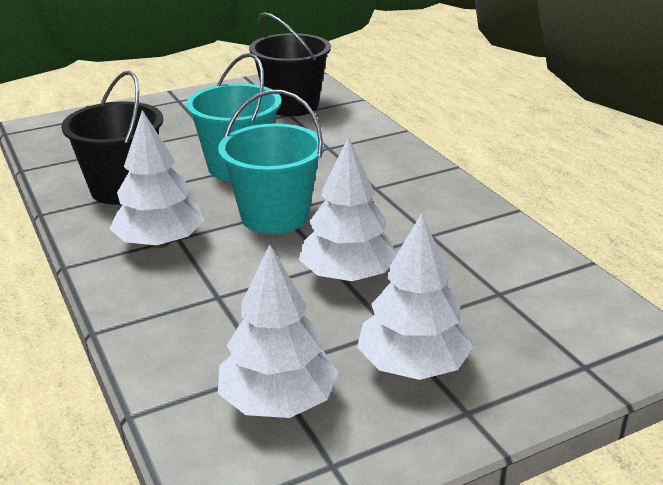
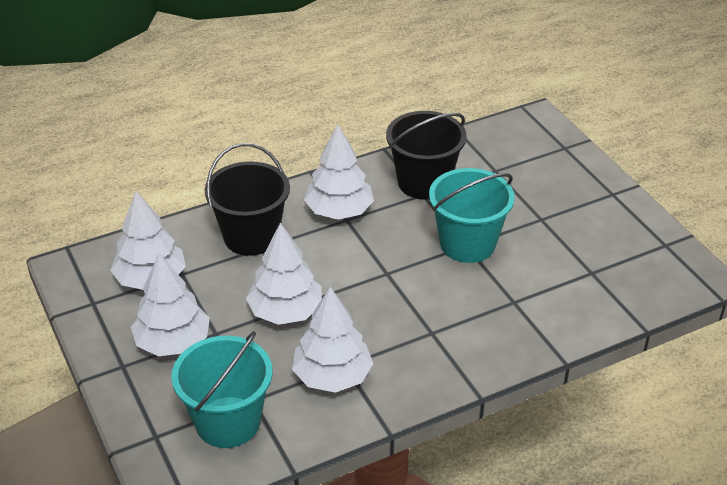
camera: 90 degrees right, 10 degrees up
turquoise bucket [218,90,324,234] -> turquoise bucket moved to [171,331,273,448]
black bucket [249,12,331,116] -> black bucket moved to [205,143,290,256]
none -> white tree [292,287,373,393]

